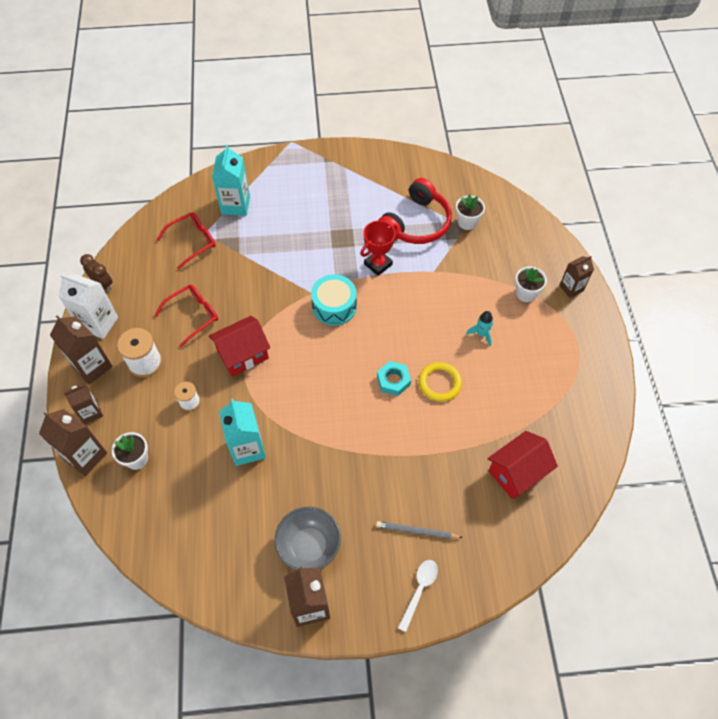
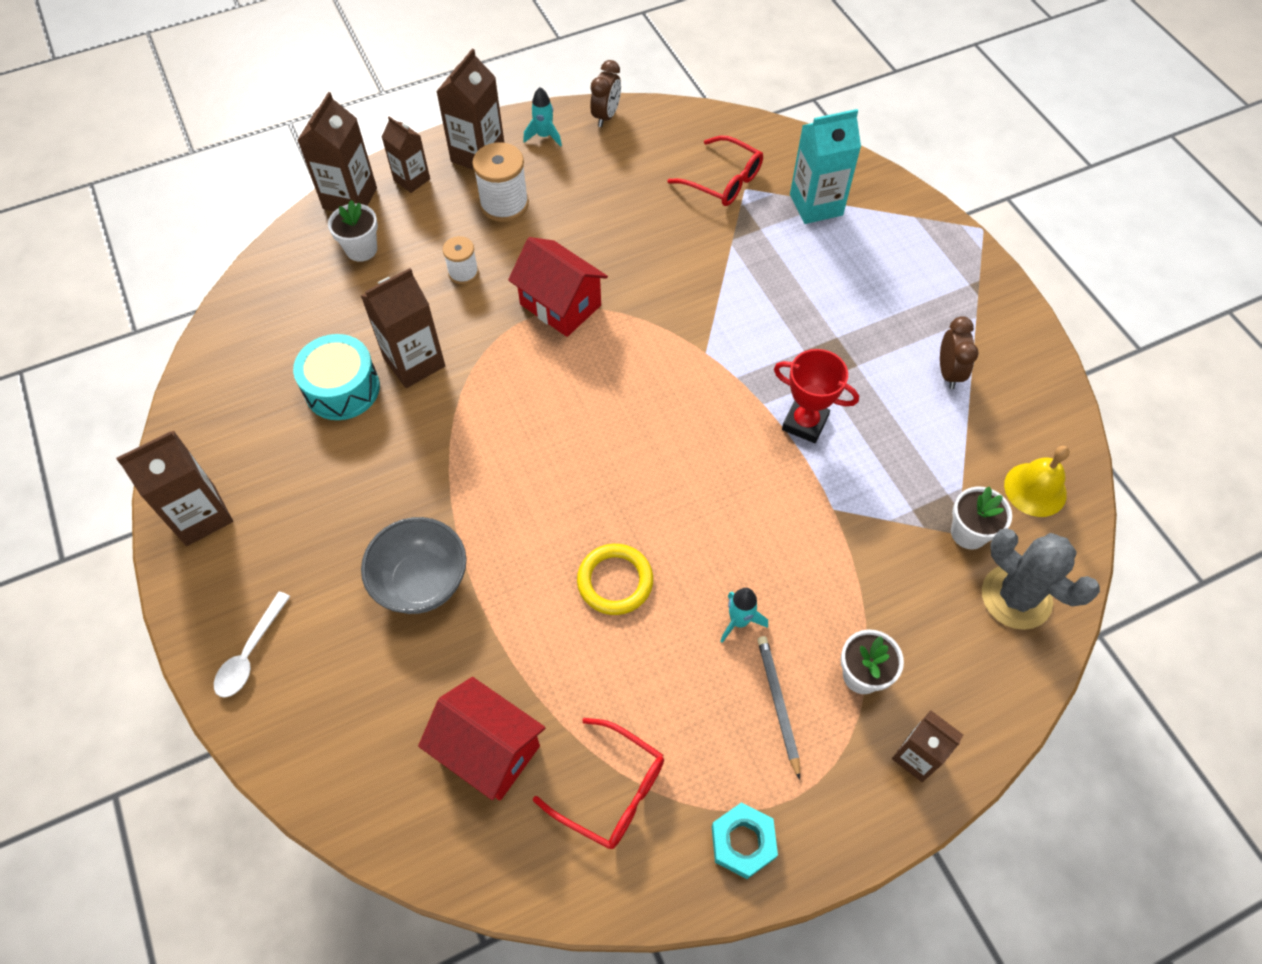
camera: 70 degrees right, 0 degrees up
white carton [59,274,118,339] -> turquoise rocket [523,87,562,147]
red glasses [155,285,218,348] -> red glasses moved to [533,718,664,849]
turquoise carton [219,399,266,466] -> brown carton [361,268,445,388]
grey bowl [275,507,341,570] -> grey bowl moved to [361,517,466,614]
turquoise drum [311,274,357,326] -> turquoise drum moved to [293,334,380,420]
grey pencil [376,521,463,539] -> grey pencil moved to [758,636,800,780]
turquoise nut [377,361,411,396] -> turquoise nut moved to [712,803,778,879]
red headphones [378,178,452,244] -> none
white spoon [398,560,438,632] -> white spoon turned 105 degrees clockwise [214,592,290,698]
none -> brown clock [940,316,979,389]
none -> grey cactus [982,528,1100,630]
none -> yellow bell [1004,446,1070,517]

